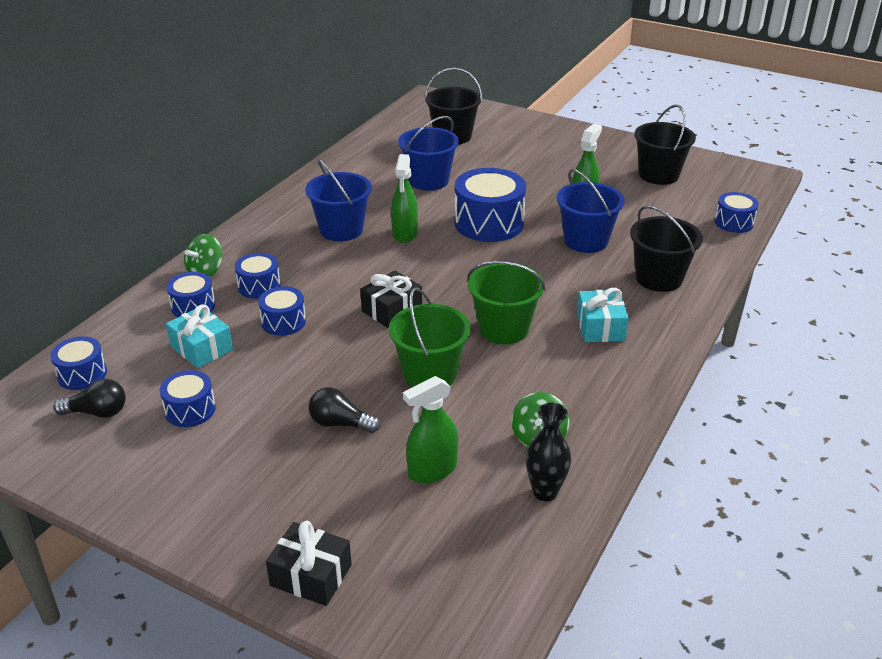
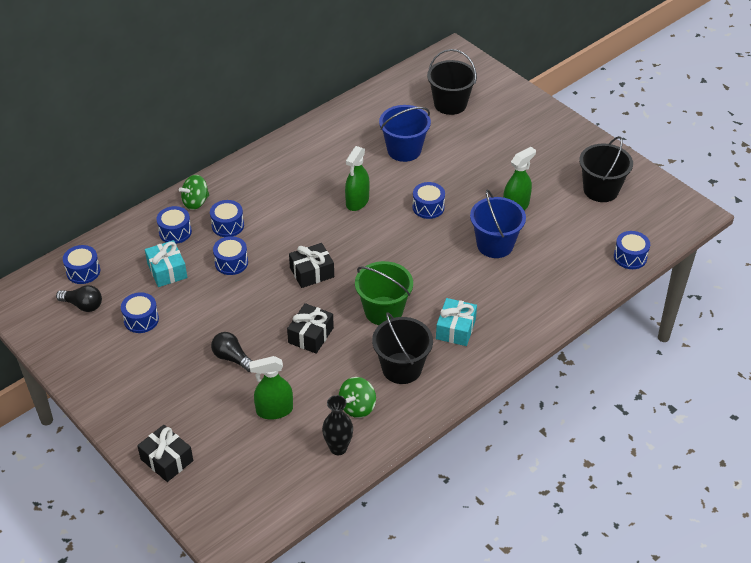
camera: 20 degrees right, 10 degrees up
blue bucket [305,159,372,241] -> none
green bucket [389,287,470,387] -> black gift [287,303,334,354]
blue drum [454,168,526,242] -> blue drum [412,182,445,219], size x0.55
black bucket [630,205,703,292] -> black bucket moved to [372,312,433,384]

